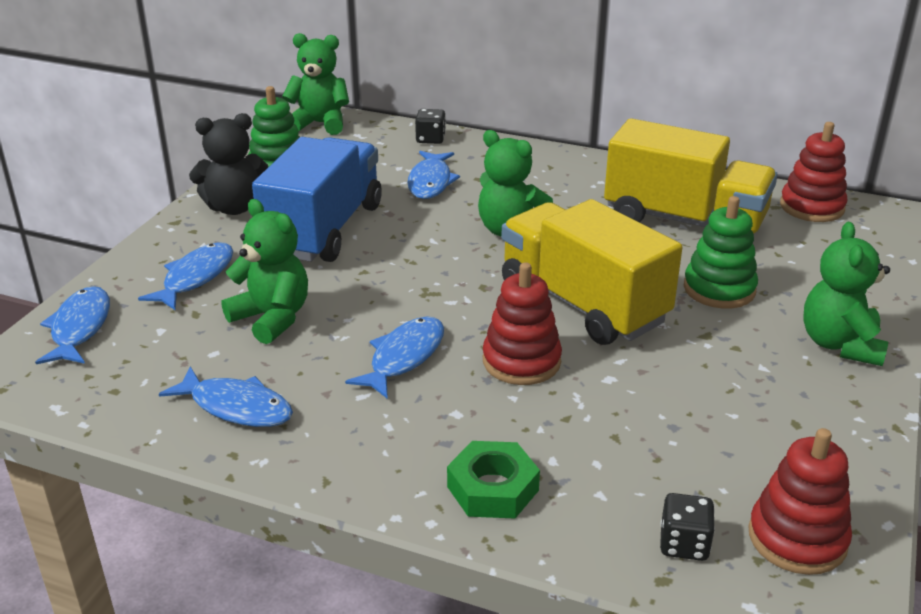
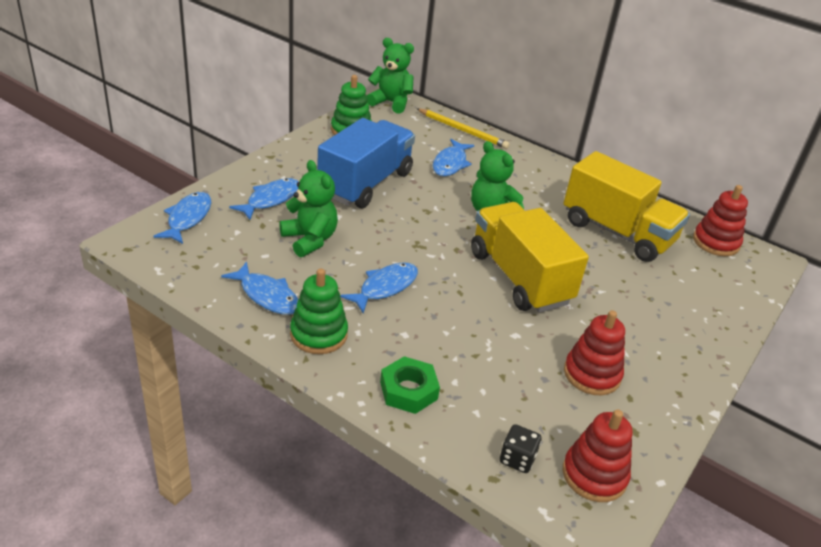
camera: 10 degrees right, 5 degrees up
black teddy bear [189,113,268,215] -> none
black dice [415,109,446,144] -> yellow pencil [416,108,510,149]
red stacking toy [483,262,562,385] -> red stacking toy moved to [564,310,625,395]
green stacking toy [684,196,758,309] -> green stacking toy moved to [290,269,348,354]
green teddy bear [803,222,890,366] -> none

